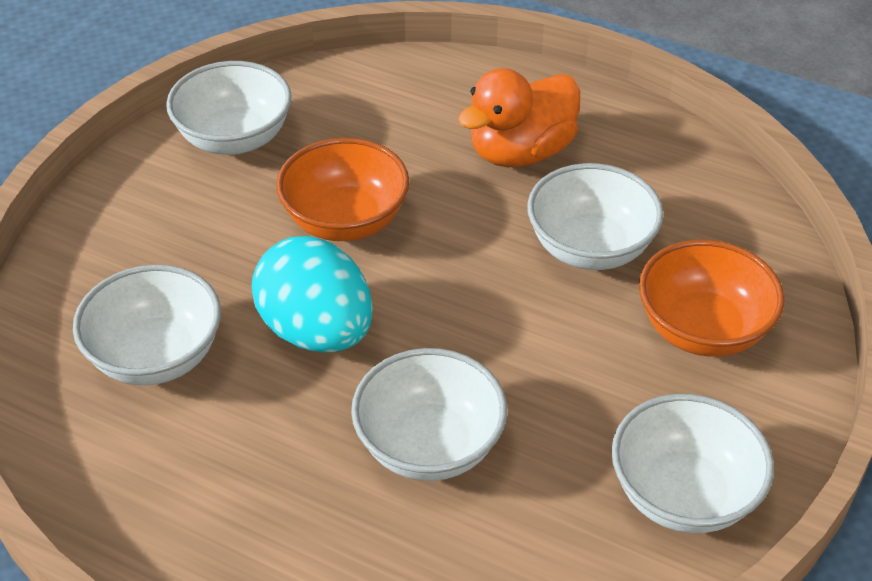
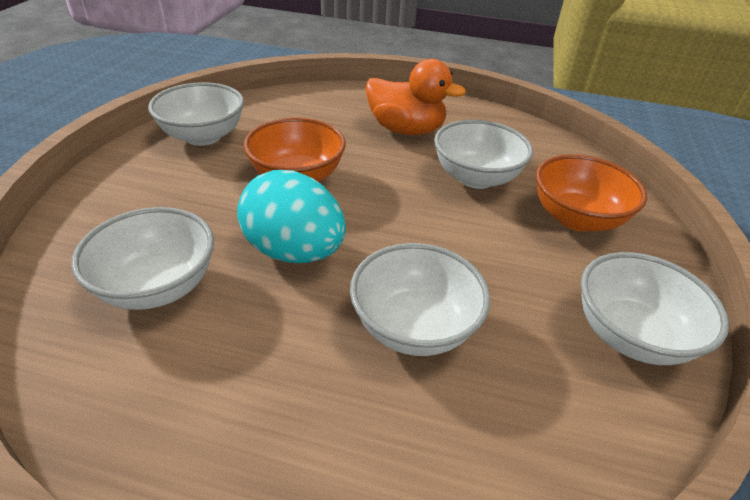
camera: 15 degrees left, 5 degrees down
orange duck [458,68,580,167] -> orange duck turned 105 degrees counterclockwise [366,59,466,135]

